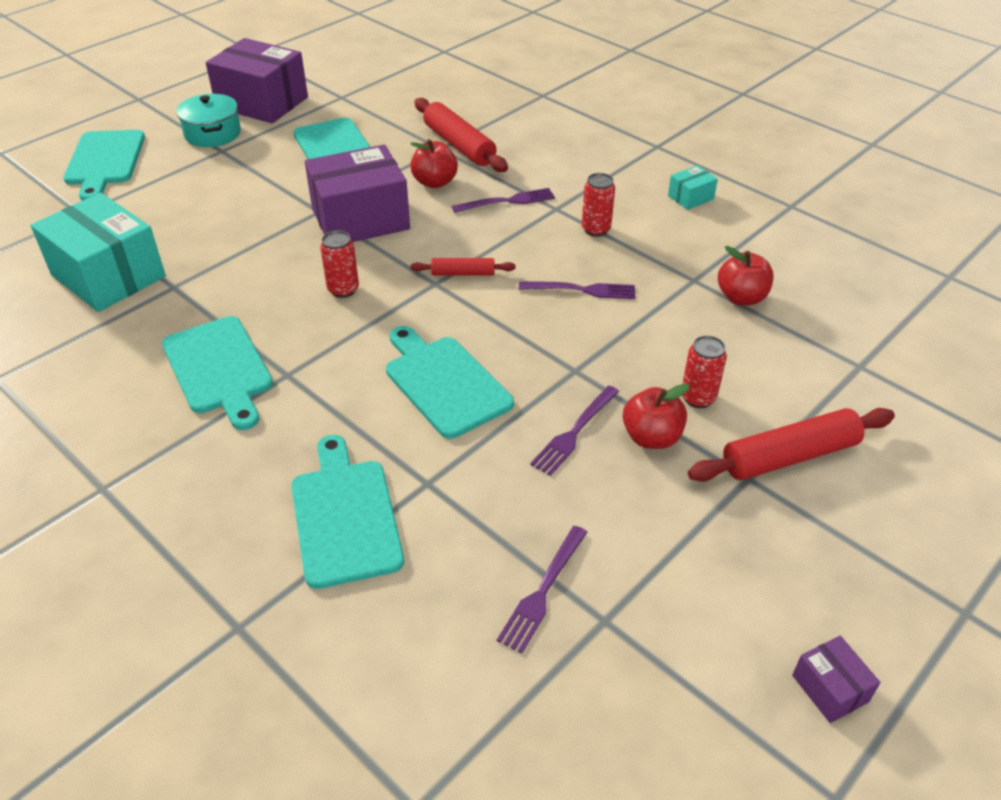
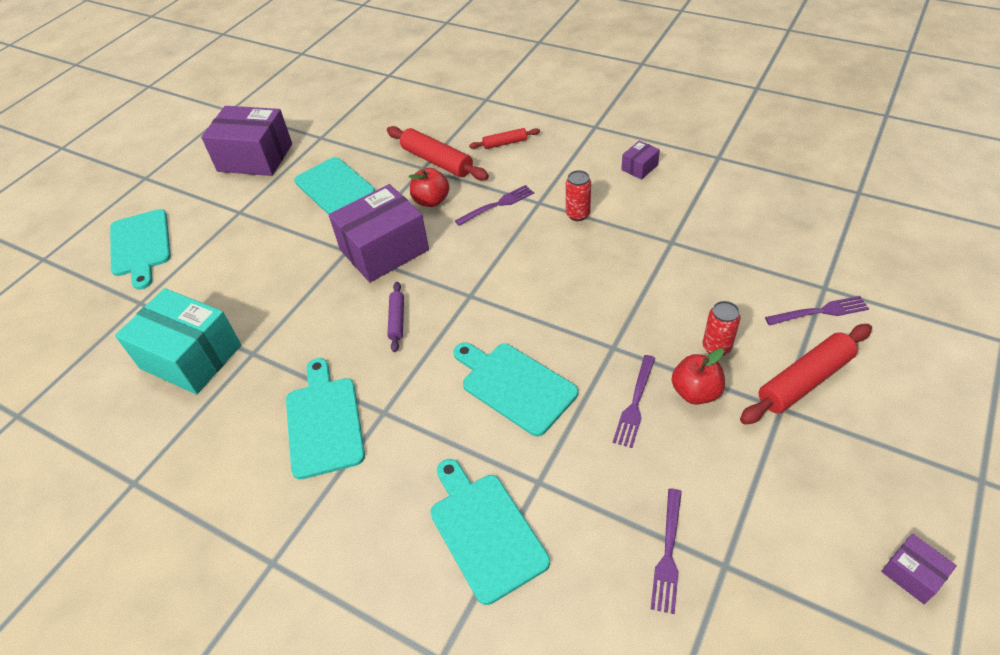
camera: 10 degrees left, 5 degrees up
turquoise cutting board [162,316,273,430] -> turquoise cutting board turned 150 degrees counterclockwise [286,358,365,480]
turquoise pot [176,94,241,147] -> none
red can [320,230,359,298] -> purple rolling pin [387,282,404,352]
red rolling pin [411,258,515,276] -> red rolling pin moved to [469,128,540,149]
purple fork [519,281,635,299] -> purple fork moved to [765,296,869,325]
turquoise box [668,165,718,210] -> purple box [621,141,660,180]
red apple [718,246,774,306] -> none

